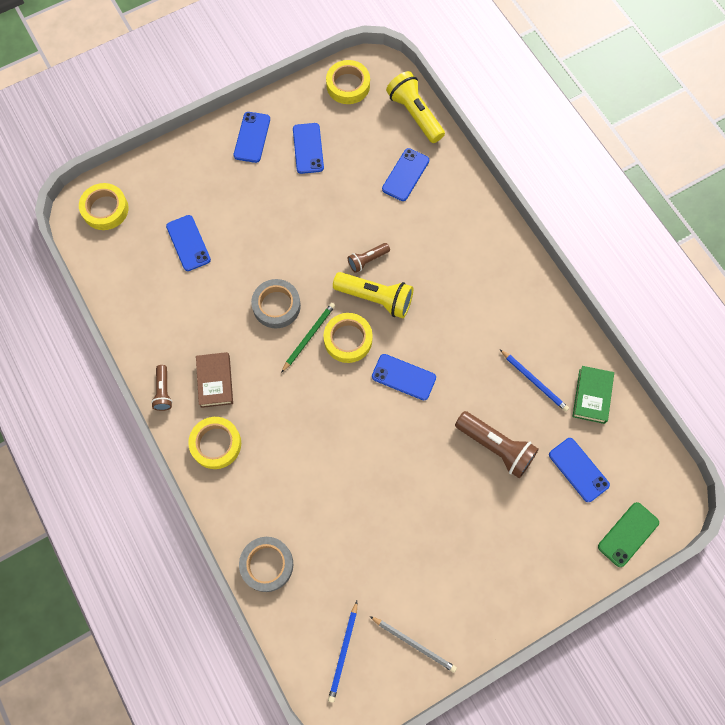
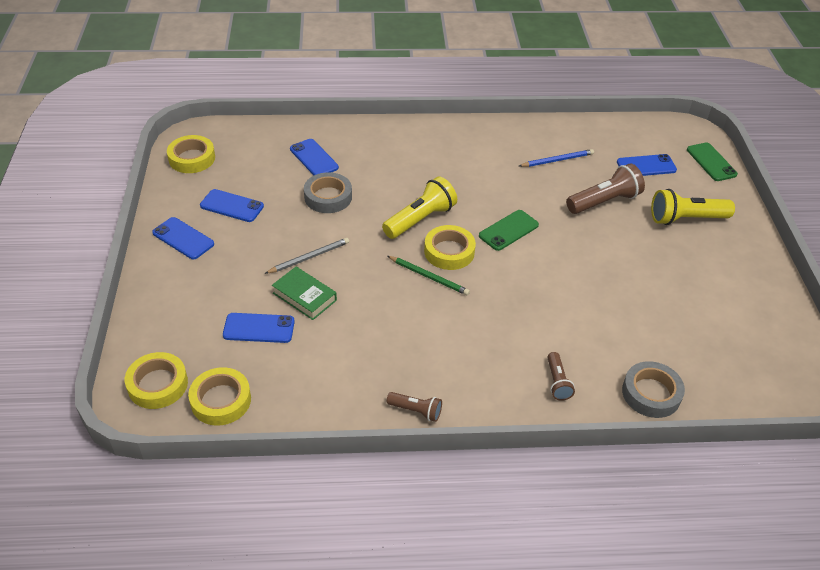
camera: 65 degrees left, 25 degrees down
yellow tape [188,417,241,469] -> yellow tape moved to [188,367,251,426]
brown book [196,352,233,408] -> none
grey tape [251,279,301,328] -> grey tape moved to [304,172,352,213]
green pencil [281,303,335,373] -> green pencil turned 150 degrees clockwise [388,256,470,295]
blue pencil [328,601,357,703] -> none
brown flashlight [347,243,390,273] -> brown flashlight moved to [547,352,575,401]
grey pencil [370,616,457,673] -> grey pencil moved to [265,238,349,274]
blue phone [372,354,436,400] -> green phone [479,210,539,251]
yellow flashlight [386,71,445,143] -> yellow flashlight moved to [651,189,735,225]
green book [572,366,614,424] -> green book moved to [272,267,337,320]

